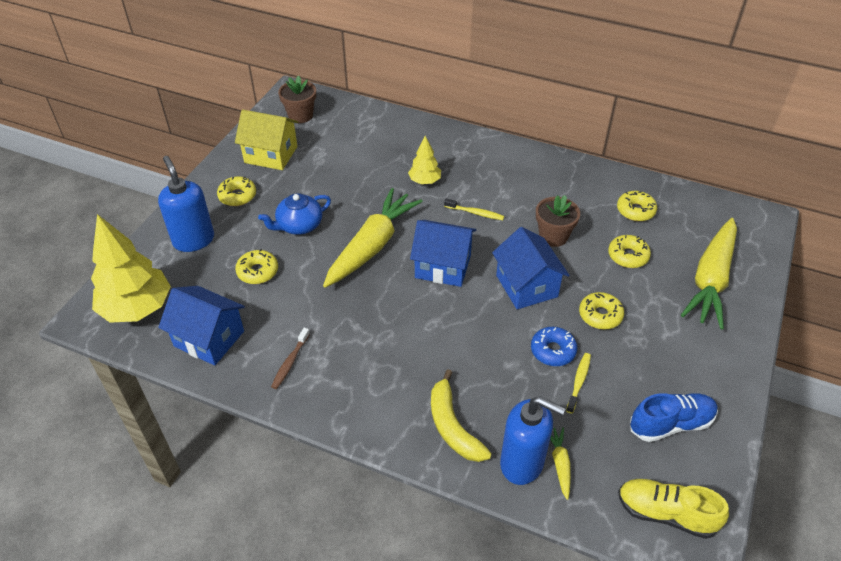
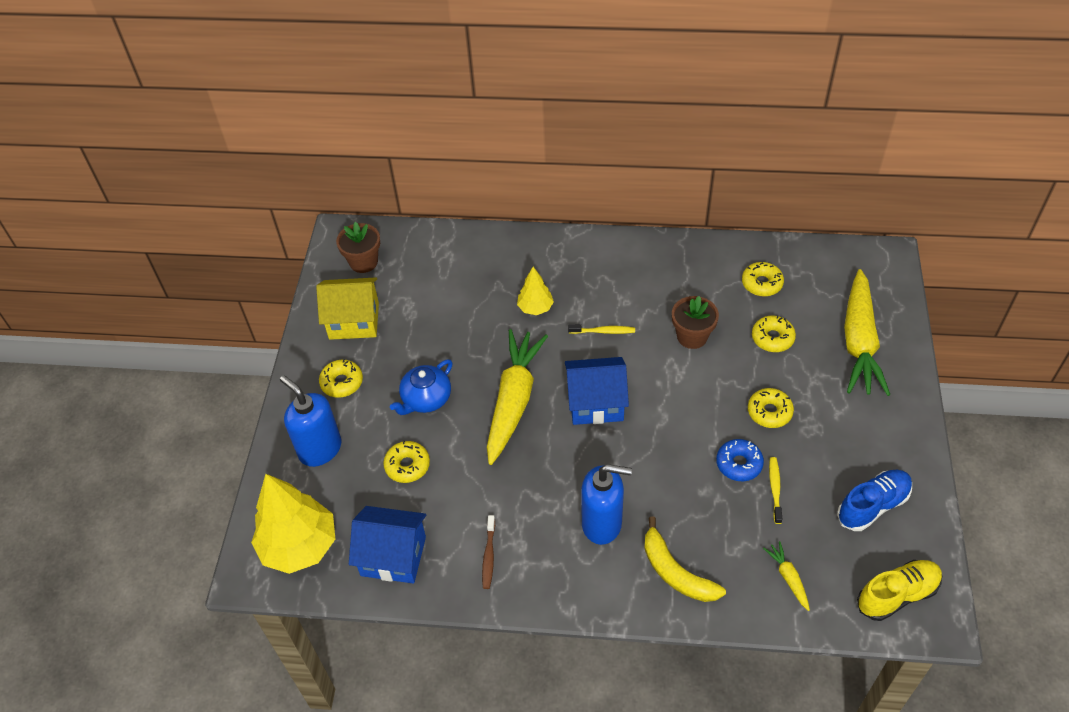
camera: 15 degrees left, 5 degrees up
blue house [492,227,570,309] -> none
blue soap dispenser [500,397,566,485] -> blue soap dispenser moved to [581,464,632,545]
yellow shoe [618,479,729,539] -> yellow shoe turned 150 degrees clockwise [857,560,942,621]

